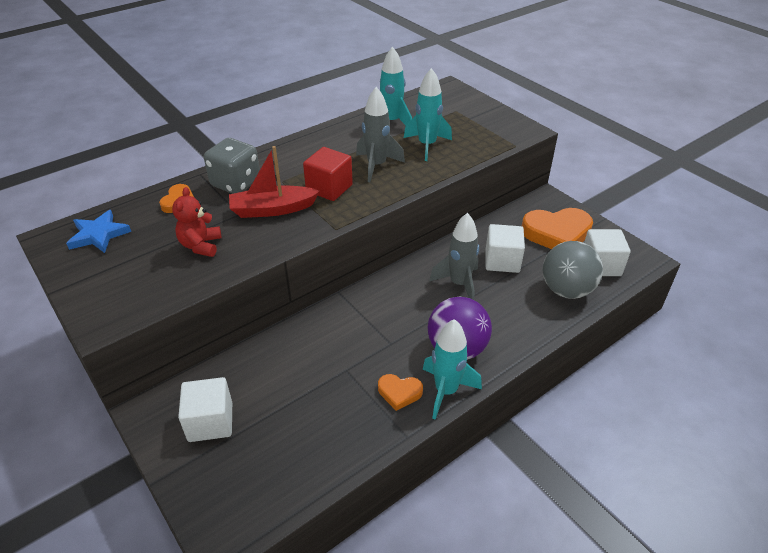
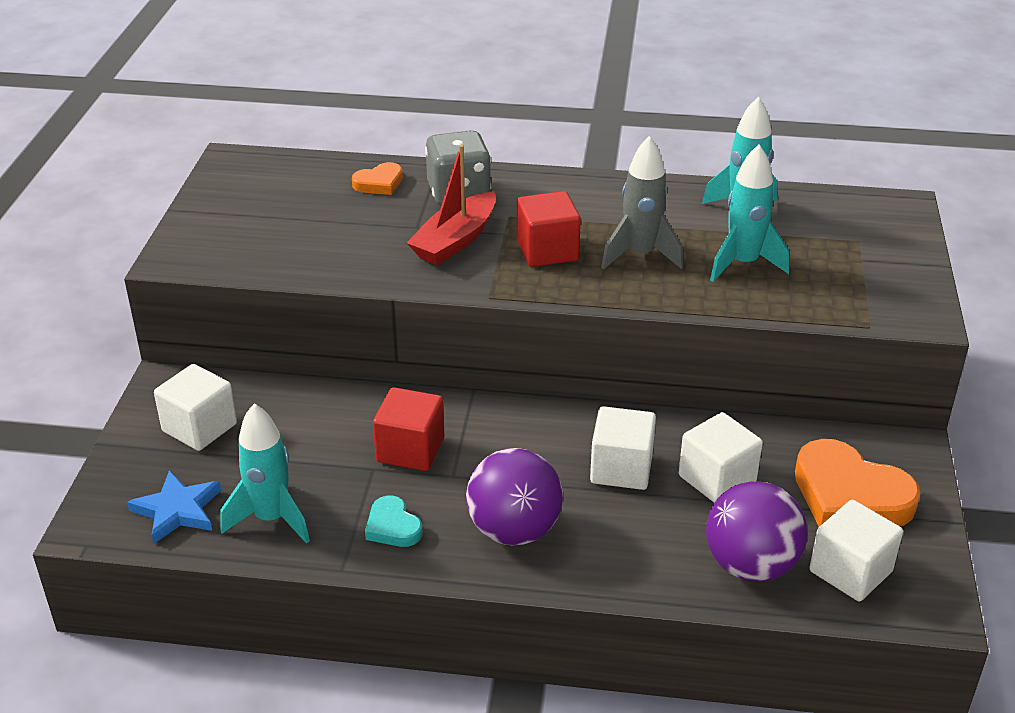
camera: 45 degrees right, 5 degrees down
blue star [66,210,131,253] -> blue star moved to [127,470,221,544]
red teddy bear [172,187,222,257] -> none
red boat [229,146,320,218] -> red boat turned 90 degrees counterclockwise [407,145,496,265]
orange heart [378,374,423,411] -> turquoise heart [365,496,422,547]
turquoise rocket [423,319,482,420] -> turquoise rocket moved to [221,403,310,544]
grey rocket [429,213,479,300] -> white cube [590,406,656,490]
grey ball [543,241,603,299] -> purple ball [706,481,808,582]
none -> red cube [373,387,444,471]

